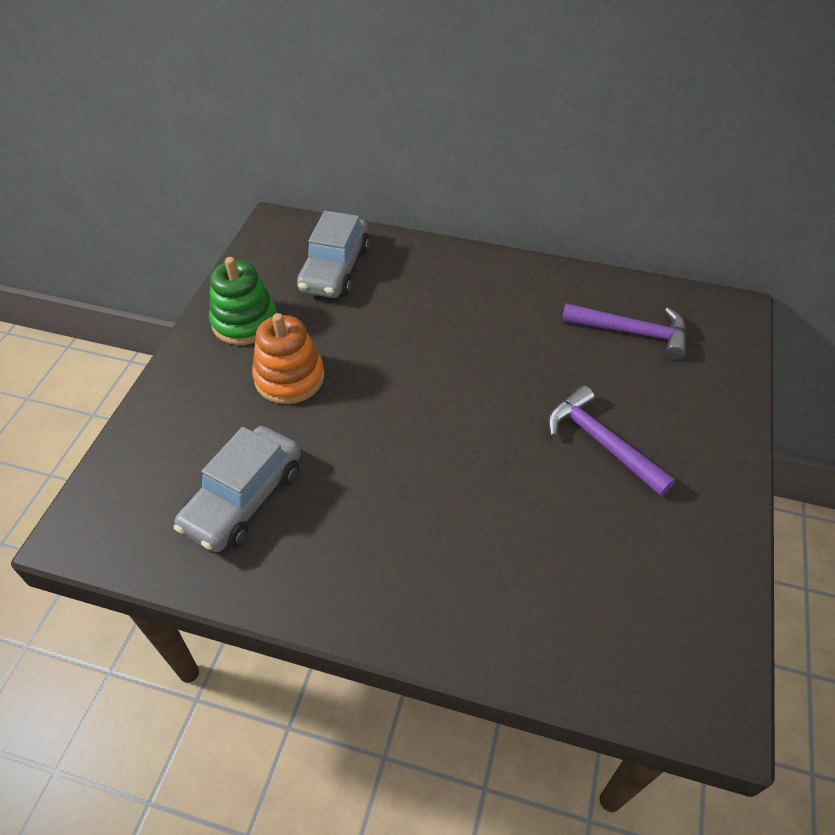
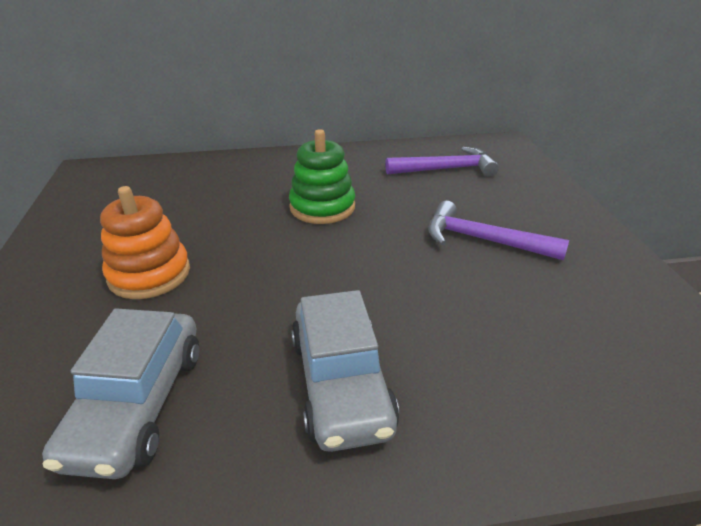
camera: 25 degrees left, 15 degrees down
green stacking toy [209,257,277,345] -> green stacking toy moved to [289,129,355,224]
grey car [297,211,370,298] -> grey car moved to [291,290,399,452]

